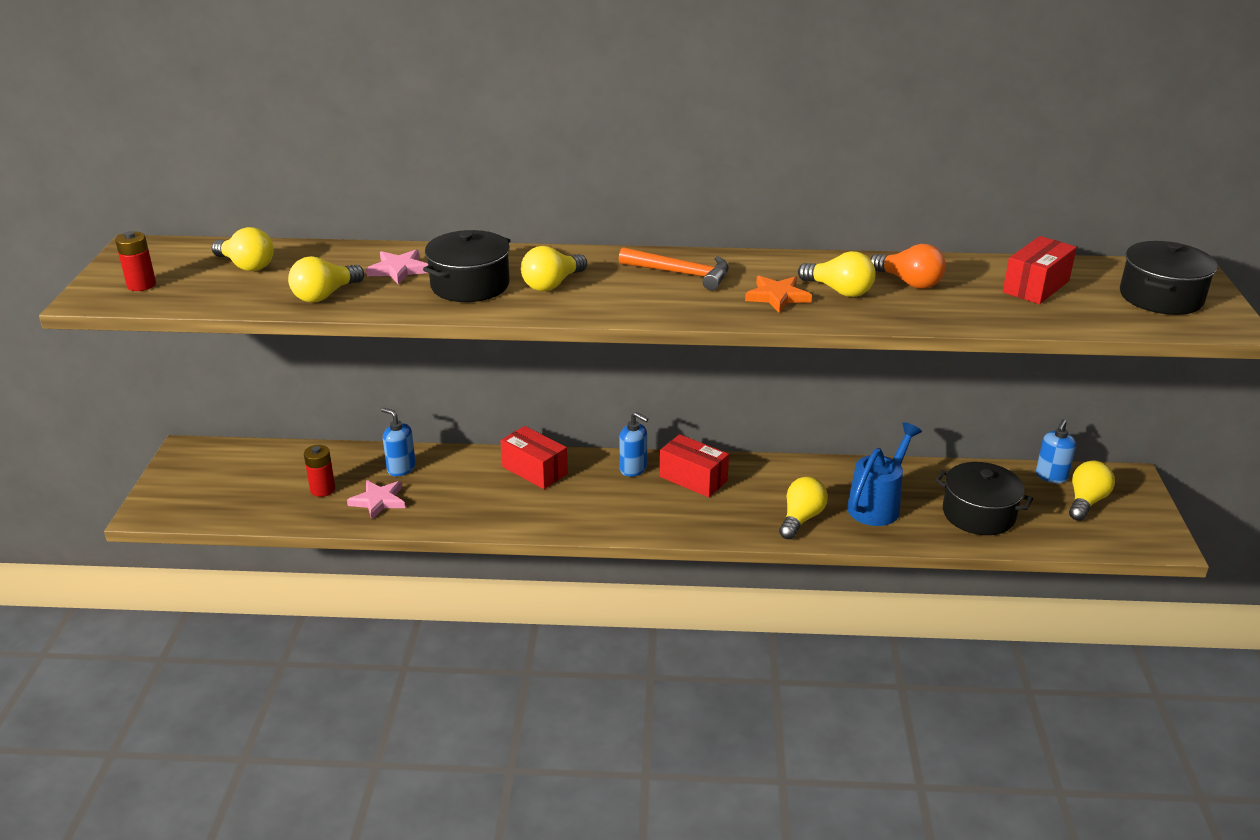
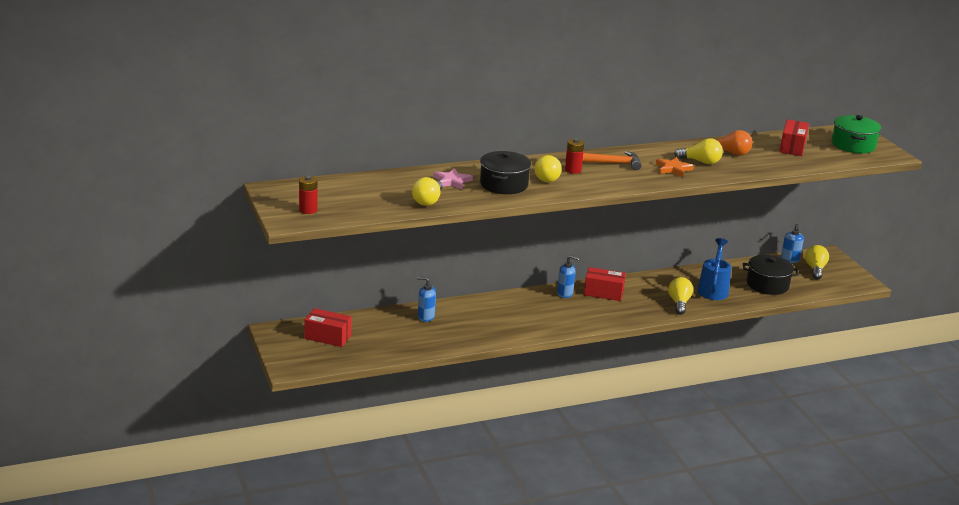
camera: 25 degrees left, 5 degrees down
yellow light bulb [212,227,274,271] -> none
red battery [304,445,336,497] -> red battery moved to [565,138,584,174]
pink star [347,480,405,520] -> none
red box [500,426,568,489] -> red box moved to [304,308,351,347]
black pot [1120,241,1217,315] -> green pot [832,115,881,153]

